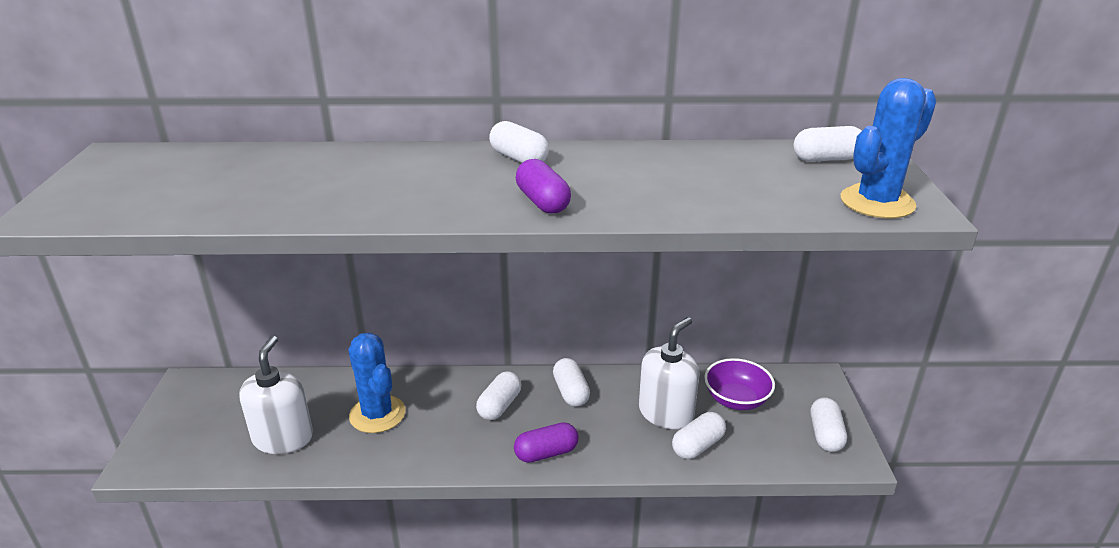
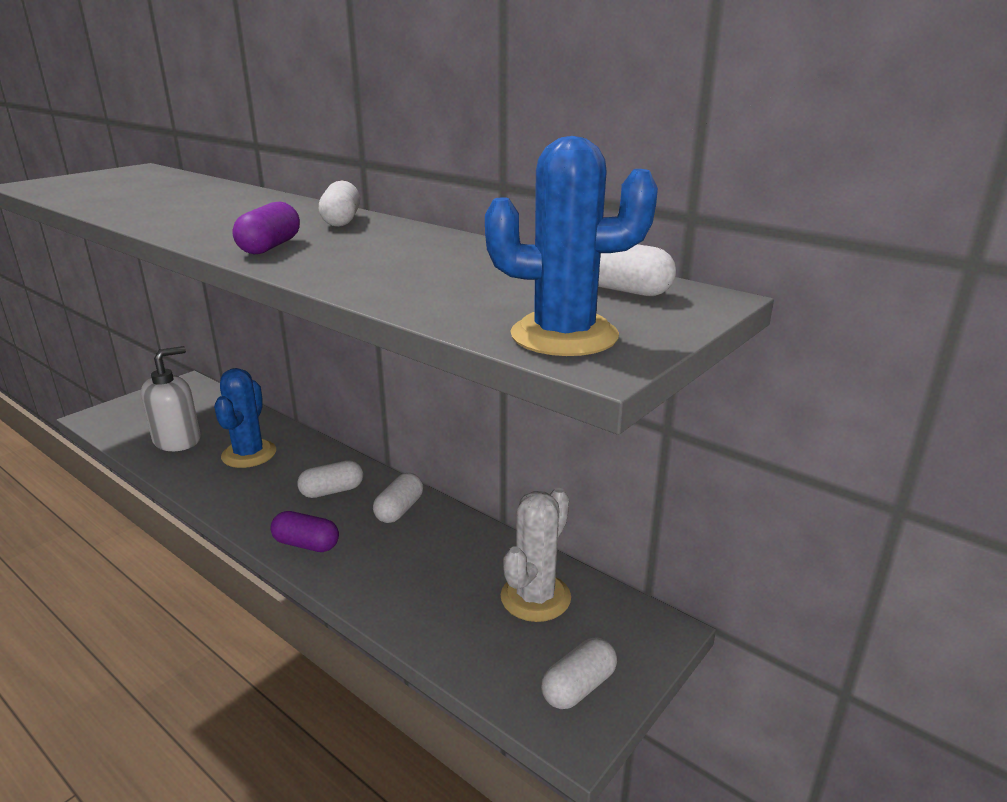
camera: 40 degrees right, 5 degrees down
white soap dispenser [639,317,700,429] -> none
white capsule [672,412,726,459] -> none
purple bowl [704,358,775,410] -> white cactus [500,488,571,622]

